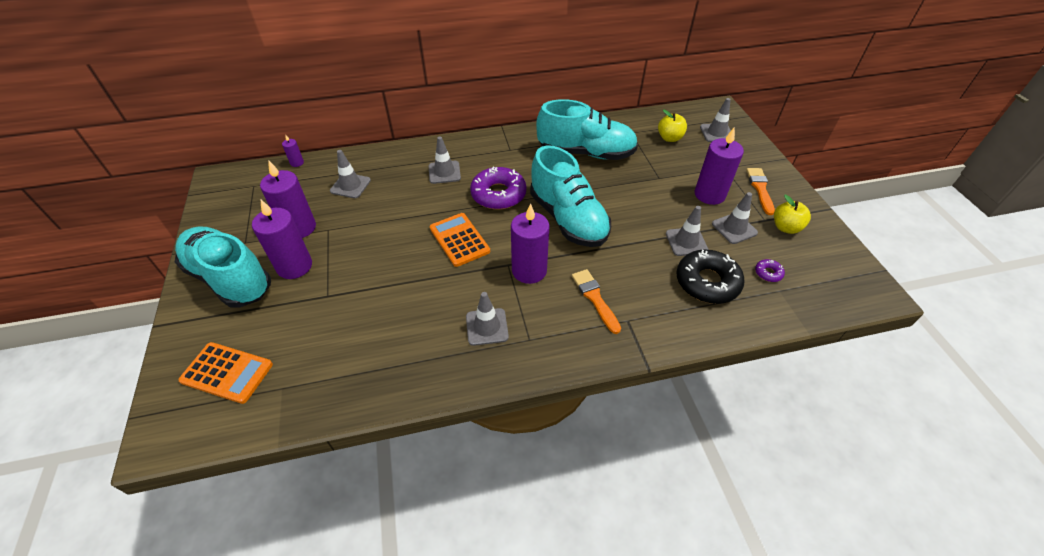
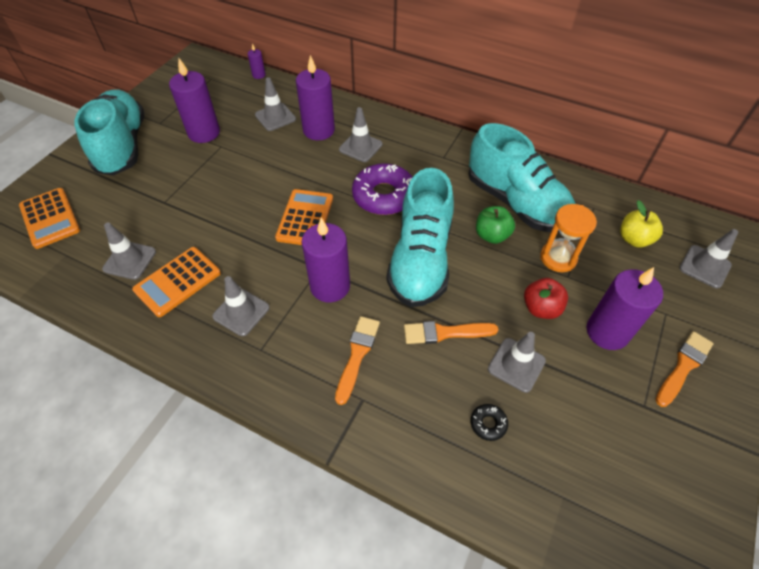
camera: 40 degrees right, 5 degrees up
purple candle [252,200,312,279] -> purple candle moved to [296,55,335,140]
black donut [676,250,745,304] -> black donut [470,404,508,441], size x0.43
grey traffic cone [712,192,758,244] -> grey traffic cone moved to [102,223,156,280]
purple donut [755,259,785,282] -> none
yellow apple [774,195,811,234] -> none
none -> orange calculator [132,247,221,317]
none -> orange brush [404,321,499,344]
none -> green apple [476,206,515,244]
none -> red apple [524,278,568,319]
none -> orange hourglass [540,204,597,272]

